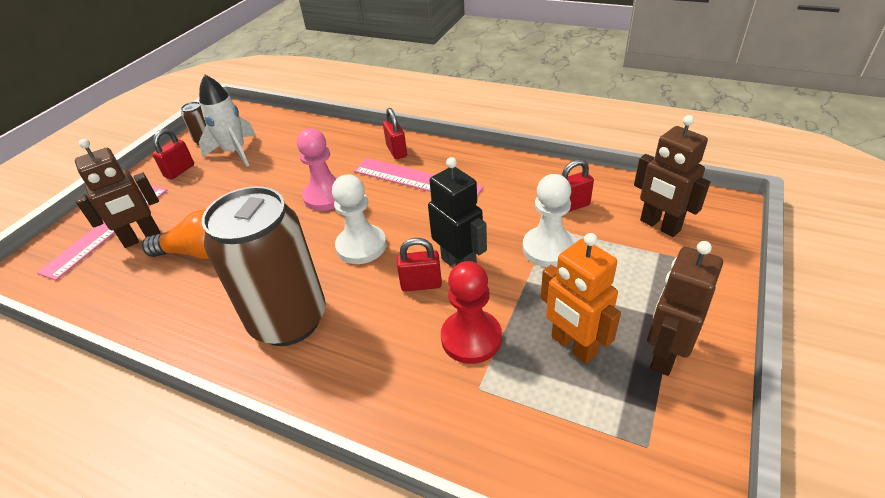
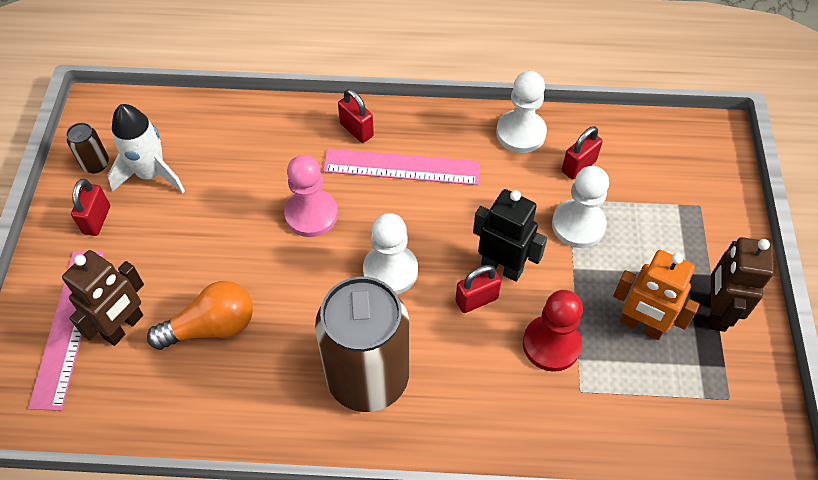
camera: 25 degrees left, 15 degrees up
brown robot [634,115,710,237] -> none
none -> white pawn [496,71,547,153]

